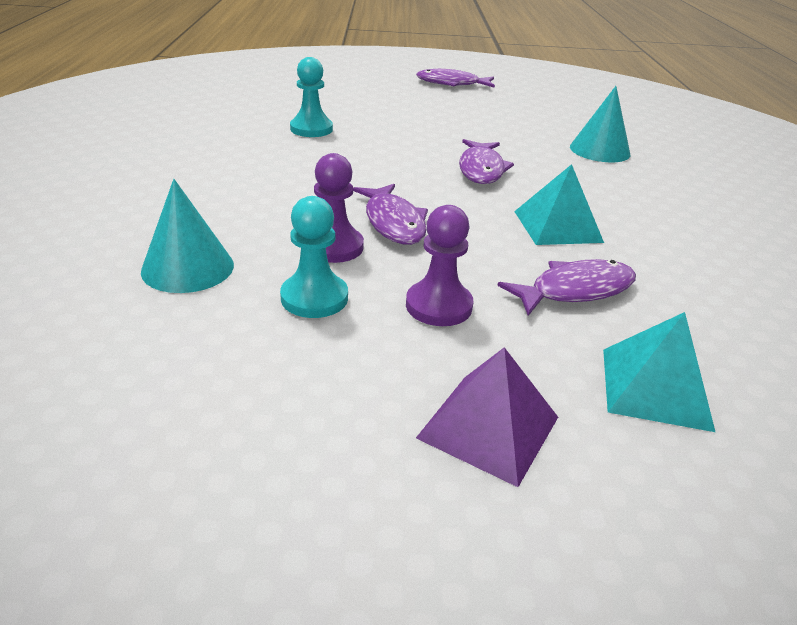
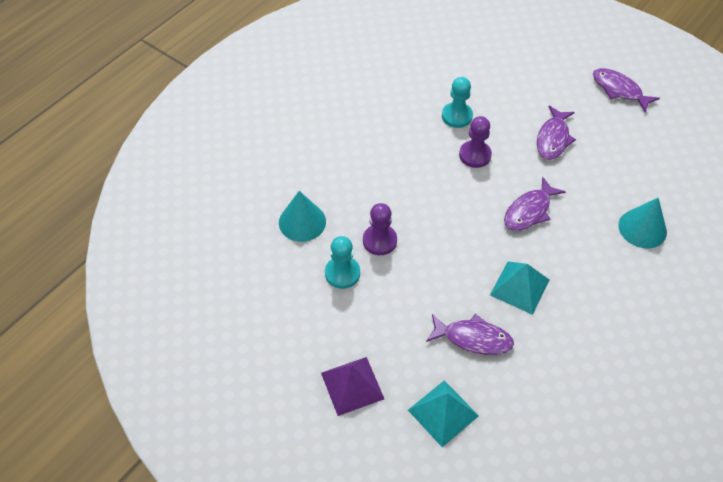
camera: 40 degrees right, 20 degrees up
purple fish [353,184,428,245] -> purple fish moved to [537,106,576,160]
purple pawn [406,205,473,326] -> purple pawn moved to [459,116,492,168]

